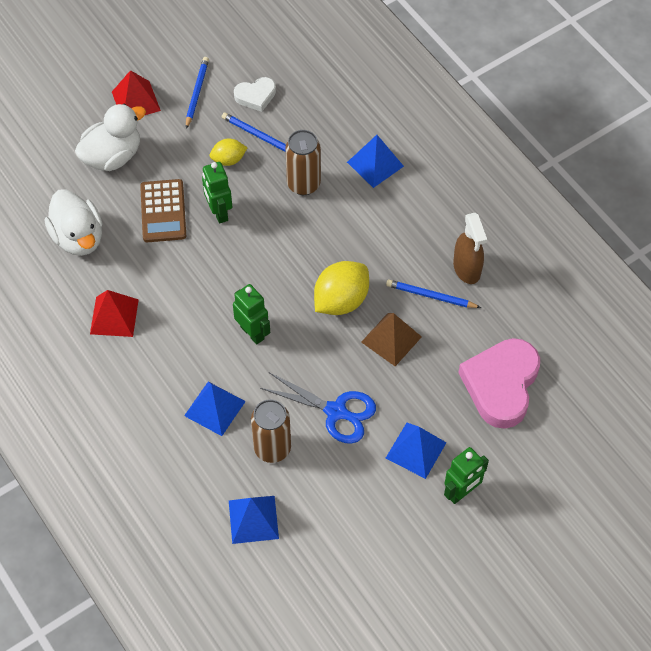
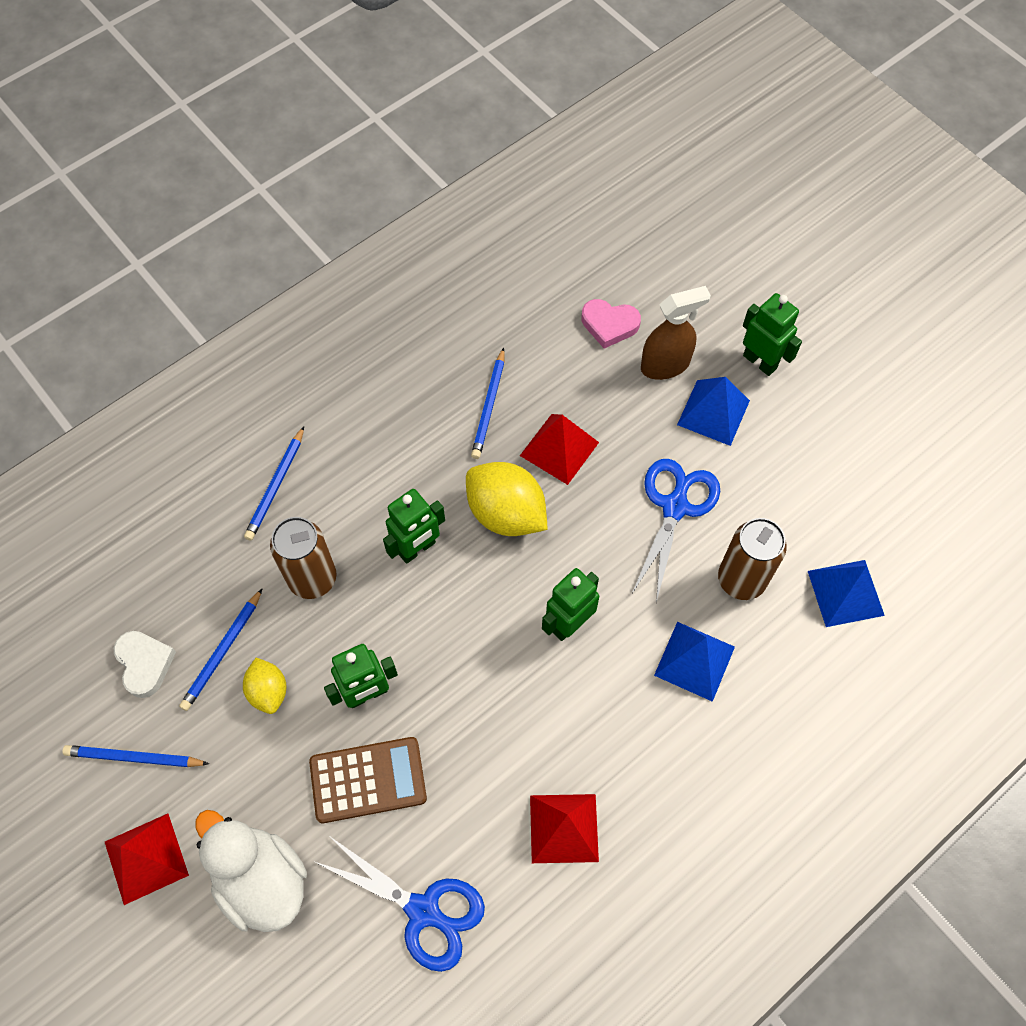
camera: 95 degrees left, 5 degrees up
white duck [45,189,102,256] -> blue scissors [313,837,485,972]
blue pyramid [347,135,404,188] -> blue pencil [244,426,304,541]
brown pyramid [361,313,422,366] -> red pyramid [520,414,599,485]
brown spray bottle [453,213,487,284] -> brown spray bottle moved to [641,286,711,380]
pink heart [458,338,540,429] -> pink heart [582,299,641,349], size x0.52
none -> green robot [383,489,445,564]

